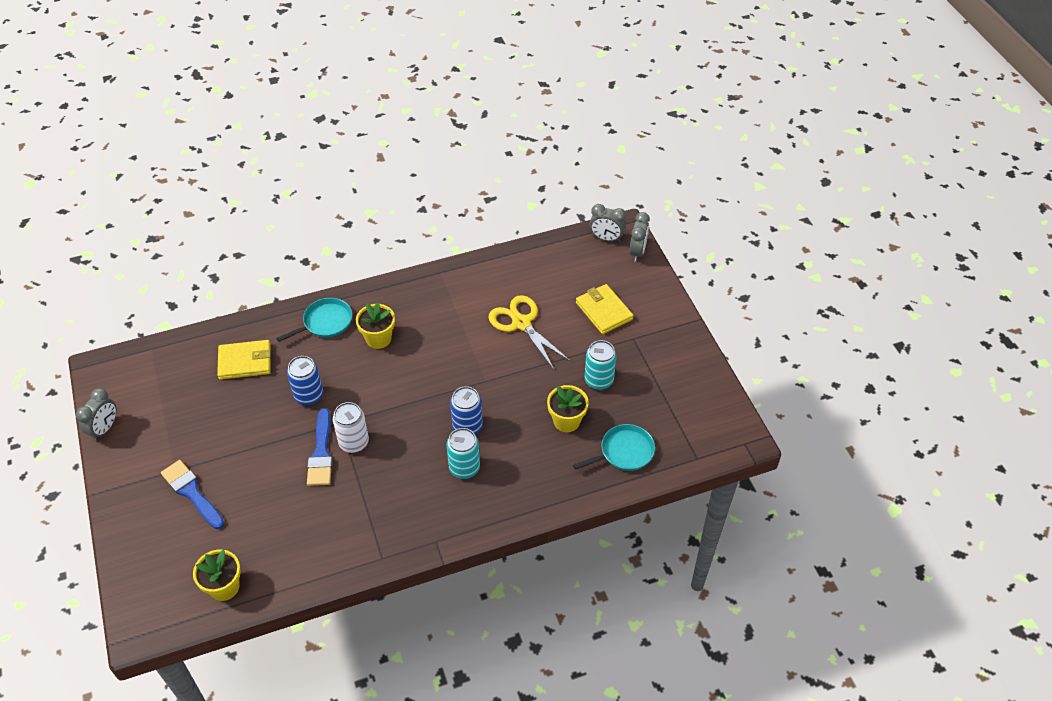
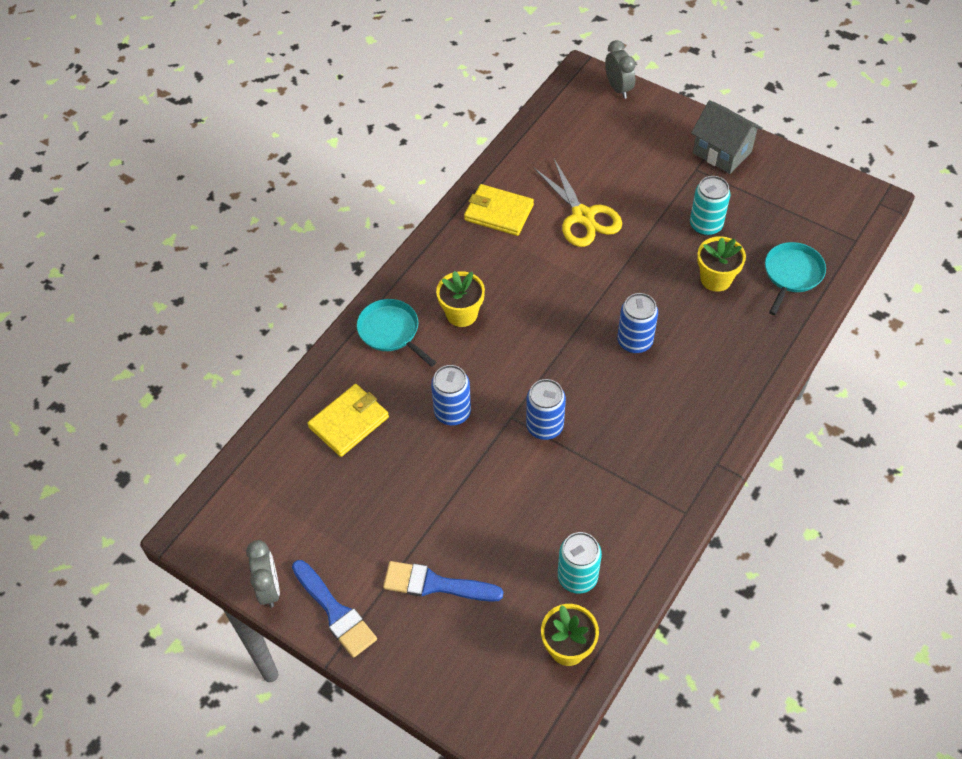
camera: 35 degrees left, 5 degrees up
turquoise pan [276,298,352,342] -> turquoise pan turned 60 degrees counterclockwise [357,299,436,367]
blue brush [307,408,333,486] -> blue brush moved to [292,560,377,658]
white can [333,402,369,453] -> blue can [526,379,566,440]
turquoise can [447,428,480,479] -> turquoise can moved to [558,532,602,594]
yellow scissors [488,295,570,369] -> yellow scissors turned 135 degrees counterclockwise [534,159,622,247]
yellow wallet [576,284,634,334] -> yellow wallet moved to [464,184,534,236]
grey clock [589,204,626,242] -> none
none -> grey house [691,100,763,174]

